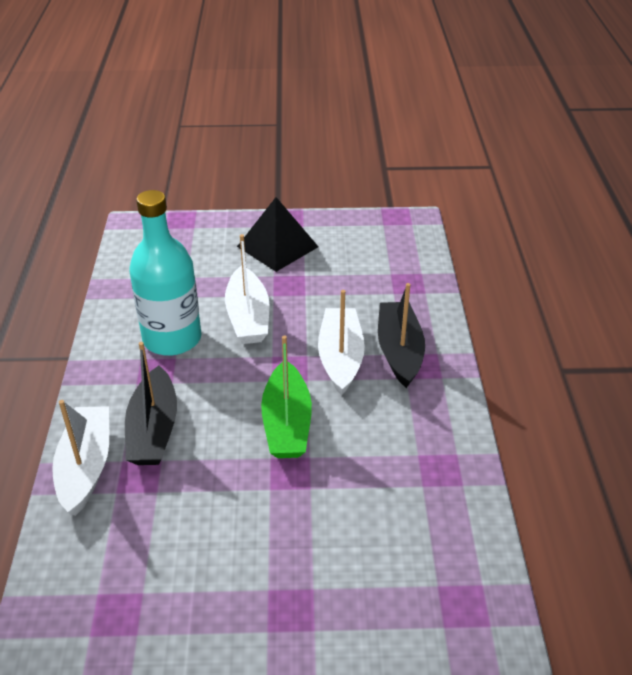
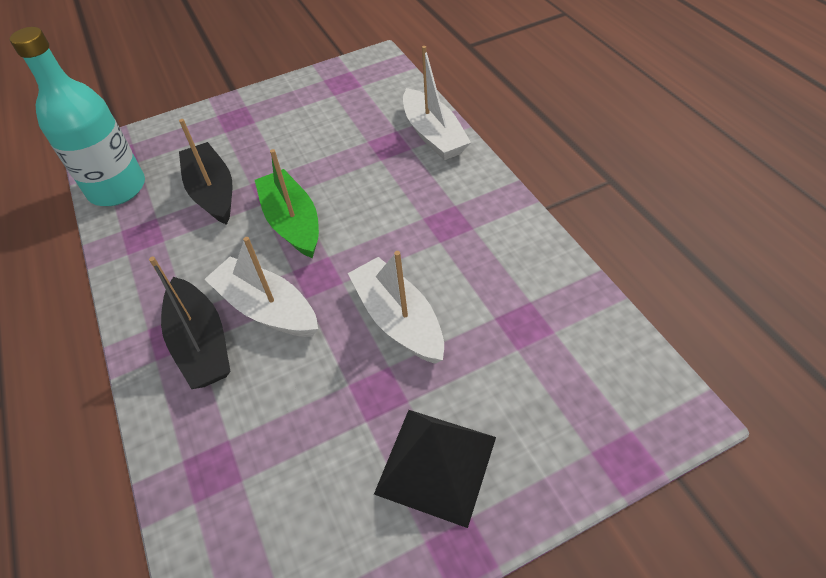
camera: 160 degrees right, 10 degrees up
black boat [125,342,177,465] -> black boat moved to [179,119,233,225]
turquoise bottle [129,190,201,356] -> turquoise bottle moved to [10,27,145,206]
white boat [318,290,365,395] -> white boat turned 150 degrees clockwise [204,237,318,337]

